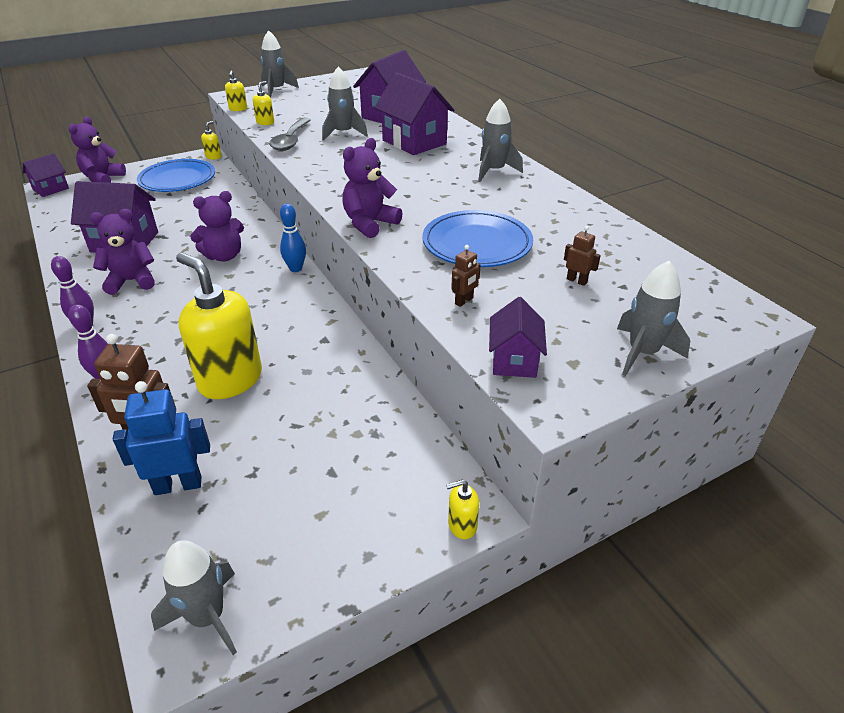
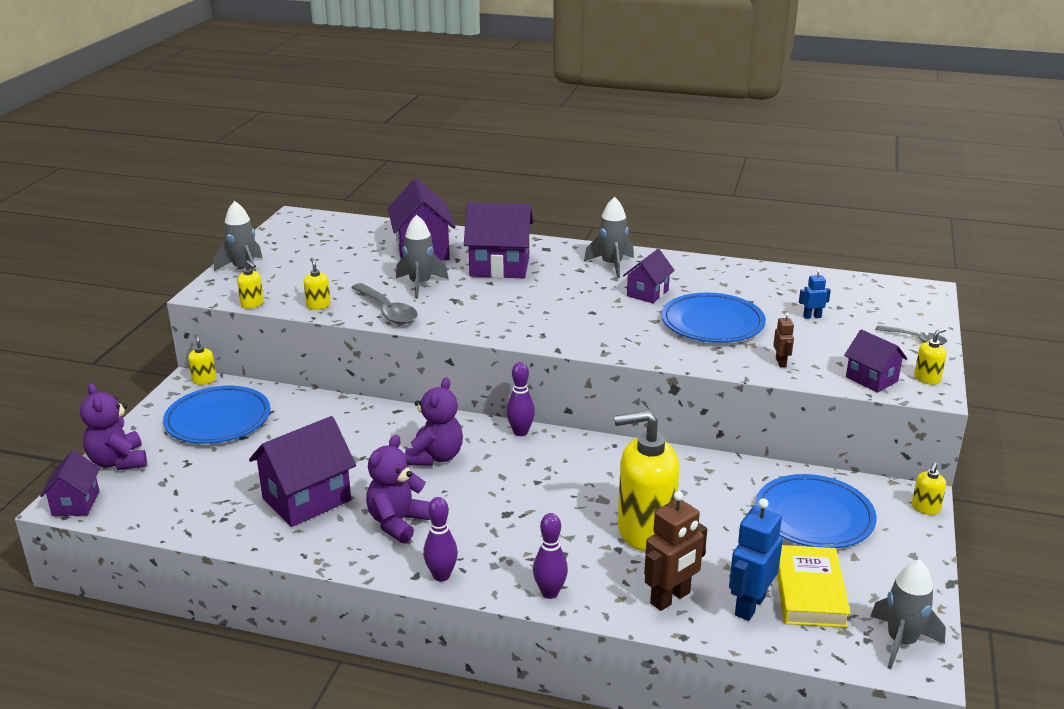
camera: 45 degrees left, 10 degrees down
blue bowling pin [280,204,306,272] -> purple bowling pin [506,362,535,436]
purple teddy bear [342,138,403,238] -> none
brown robot [564,226,601,286] -> blue robot [799,269,831,319]
grey rocket [617,261,690,376] -> grey spoon [875,325,947,345]
none -> purple house [623,249,675,303]
none -> blue plate [755,474,877,548]
none -> yellow book [777,545,851,628]
none -> yellow soap dispenser [914,328,946,385]

